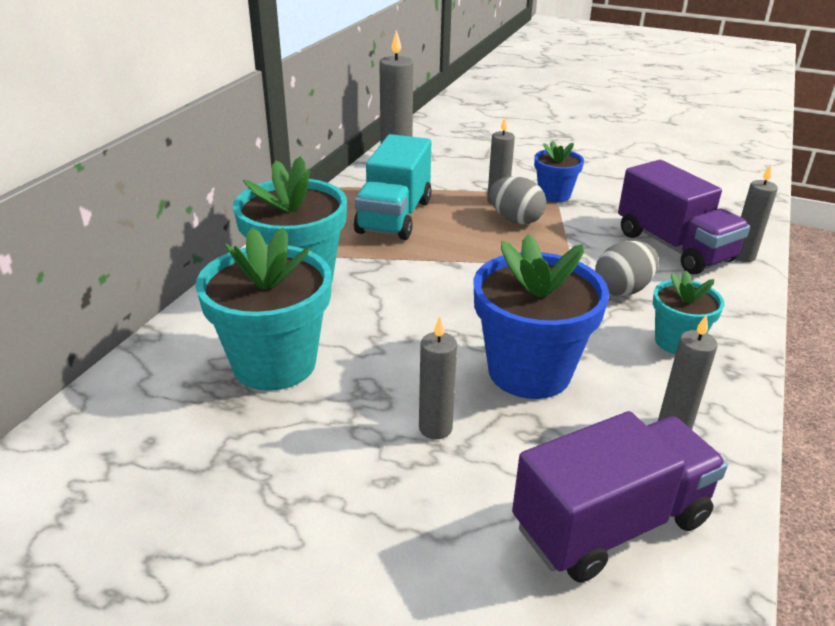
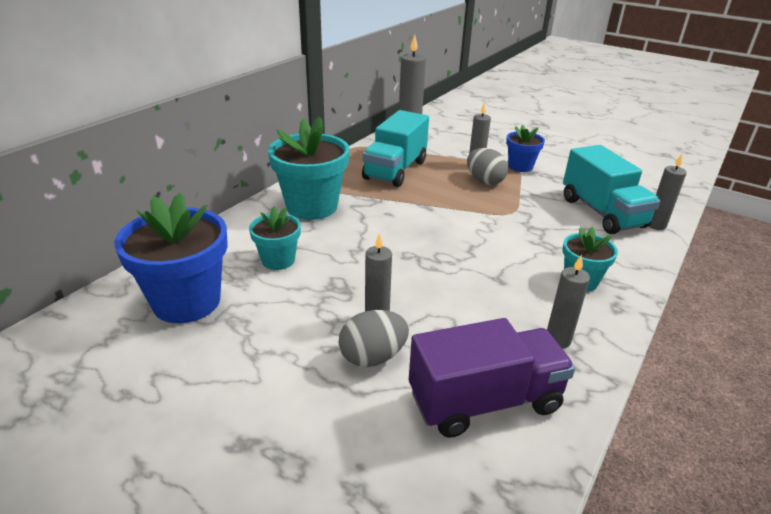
camera: 10 degrees right, 0 degrees up
turquoise flower pot [195,228,332,391] -> turquoise flower pot [249,207,301,270], size x0.56
blue flower pot [473,234,609,399] -> blue flower pot moved to [114,193,227,323]
grey egg [595,241,659,296] -> grey egg moved to [339,310,409,367]
purple truck [618,160,750,275] -> turquoise truck [563,145,660,234]

